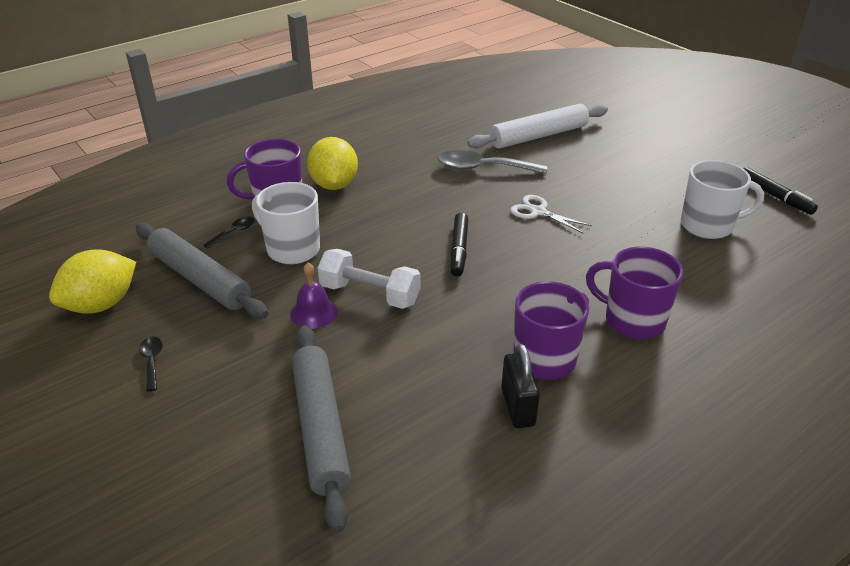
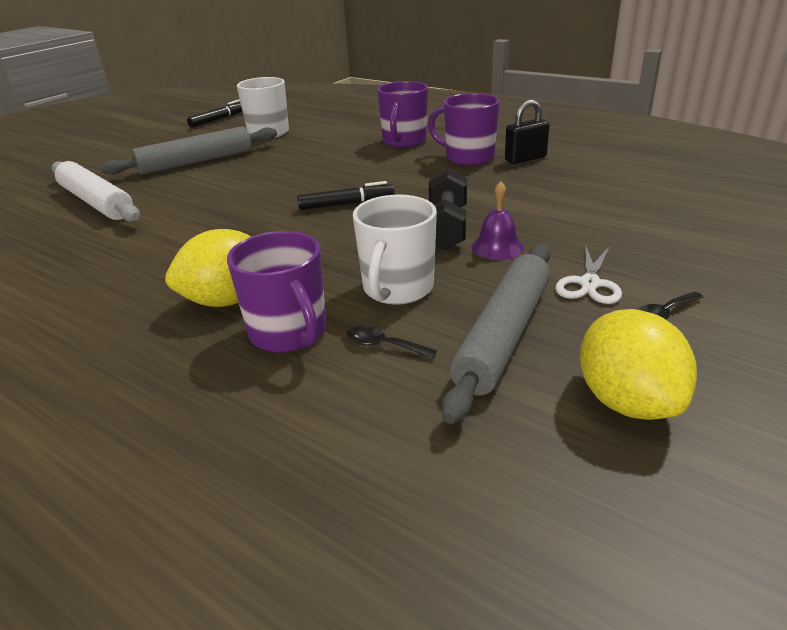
camera: 105 degrees left, 5 degrees down
yellow lemon [49,249,136,314] -> yellow lemon turned 45 degrees clockwise [580,309,697,420]
grey rolling pin [292,325,351,532] -> grey rolling pin moved to [100,126,277,175]
white dumbbell [317,249,420,309] -> black dumbbell [428,168,467,250]
grey spoon [438,150,547,174] -> none
white scissors [510,195,592,233] -> white scissors moved to [555,244,622,304]

